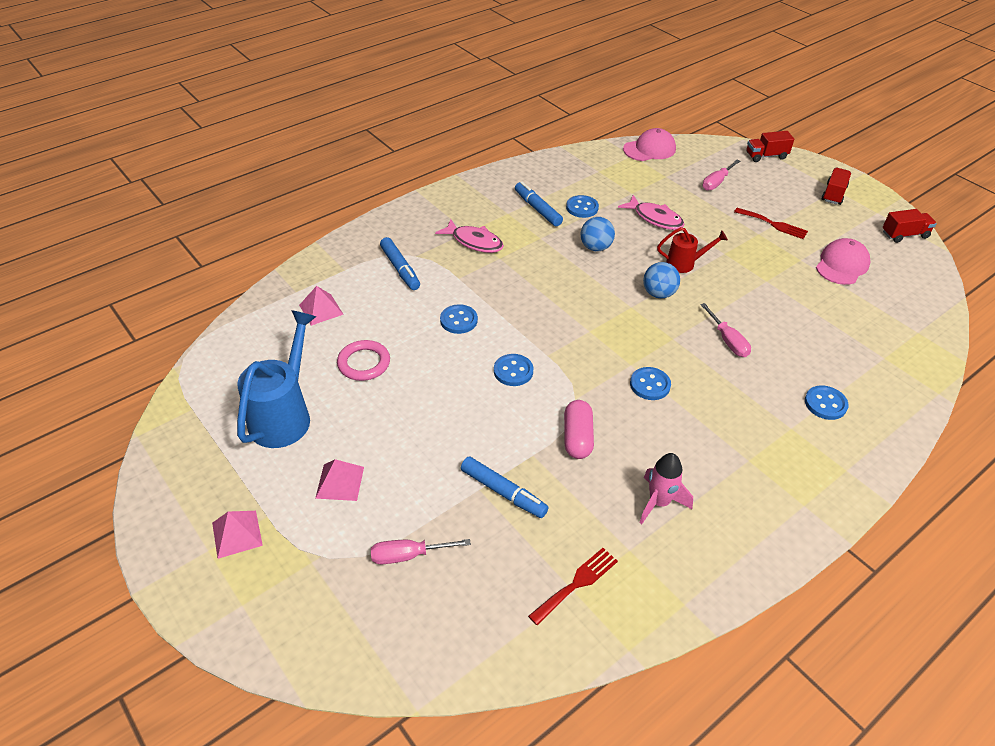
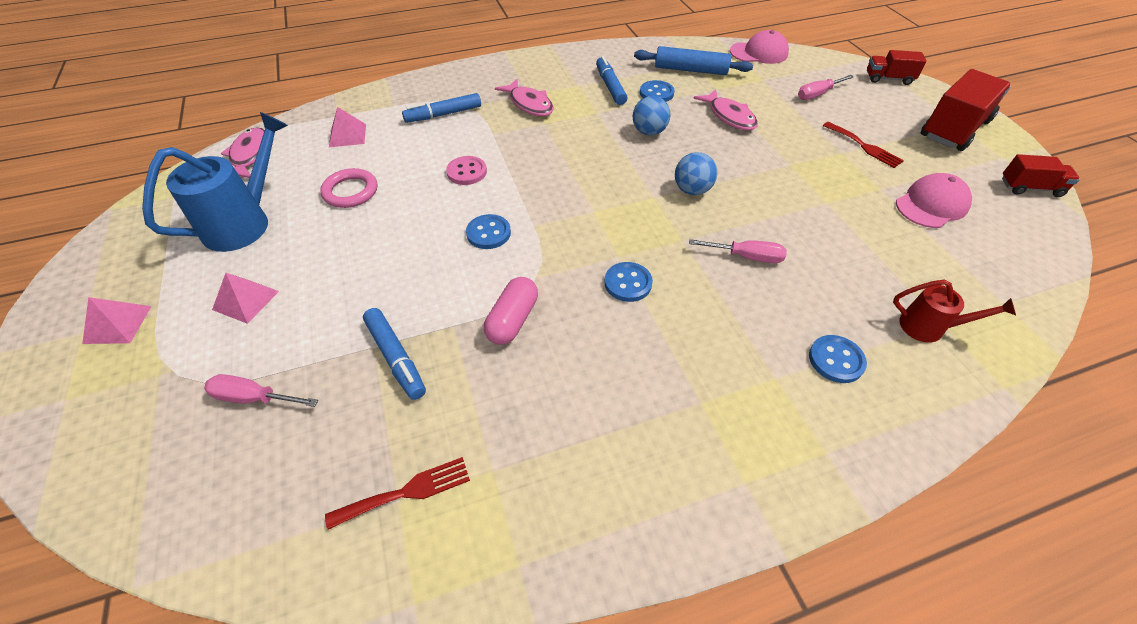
camera: 20 degrees right, 5 degrees up
blue marker [380,237,420,290] -> blue marker turned 75 degrees clockwise [402,93,481,123]
blue button [440,304,478,334] -> pink button [446,156,487,185]
pink rocket [639,453,693,524] -> none
red watering can [657,227,728,273] -> red watering can moved to [893,280,1016,343]
pink screwdriver [701,303,751,357] -> pink screwdriver turned 75 degrees counterclockwise [689,239,787,263]
red truck [822,168,851,205] -> red truck [921,69,1011,151], size x1.85
none -> pink fish [221,127,265,178]
none -> blue rolling pin [634,46,753,75]

